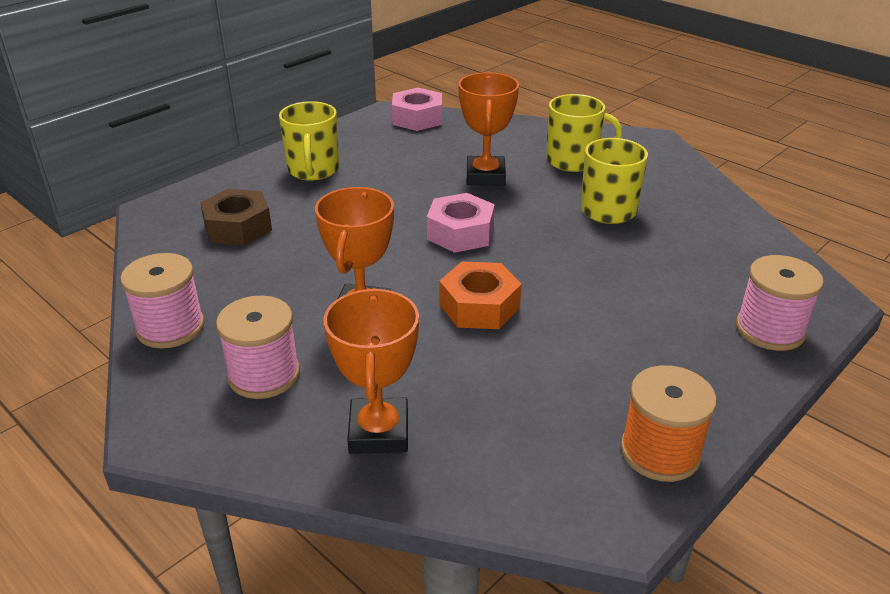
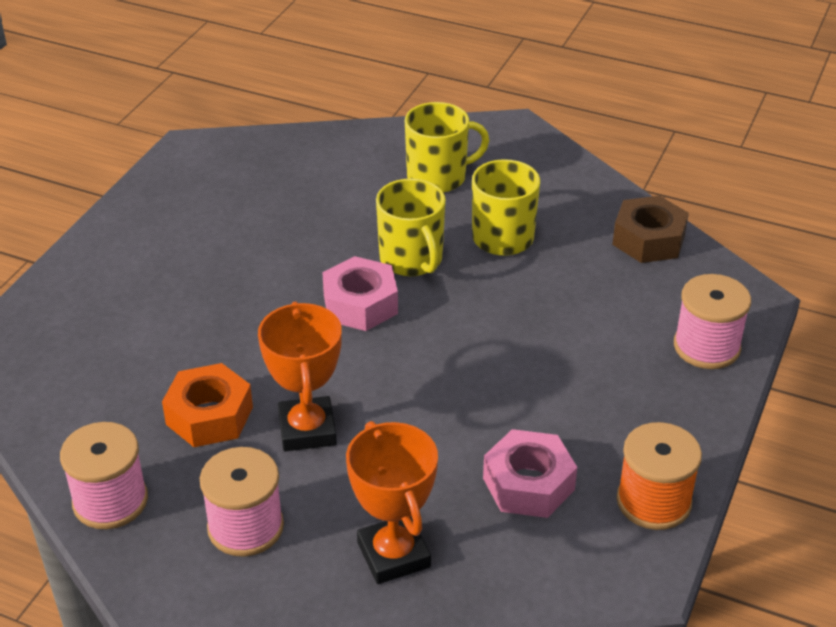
camera: 20 degrees left, 5 degrees up
brown nut [200,189,272,246] -> brown nut moved to [612,196,689,263]
yellow mug [279,101,339,181] -> yellow mug moved to [376,178,446,276]
pink nut [392,88,442,131] -> pink nut moved to [483,429,577,518]
orange nut [439,261,522,329] -> orange nut moved to [162,363,253,447]
orange trophy [458,72,519,186] -> none

